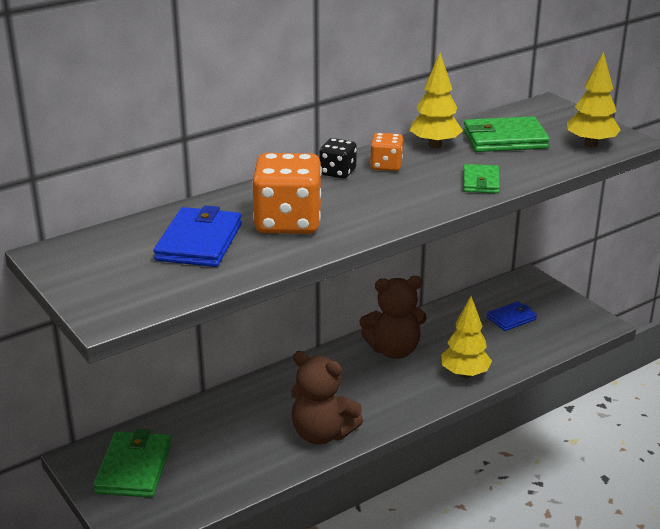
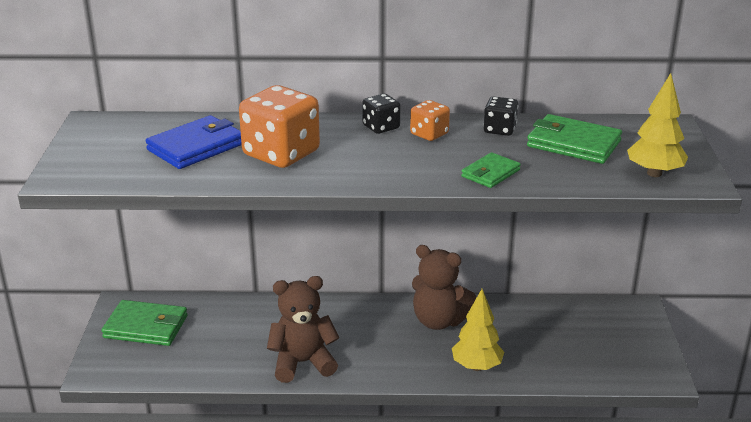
camera: 35 degrees right, 0 degrees up
green wallet [93,429,171,498] -> green wallet turned 60 degrees clockwise [101,300,188,346]
brown teddy bear [291,351,363,445] -> brown teddy bear turned 105 degrees clockwise [267,276,340,383]
yellow tree [410,53,463,148] -> black dice [483,96,518,136]
blue wallet [487,301,537,331] -> none

